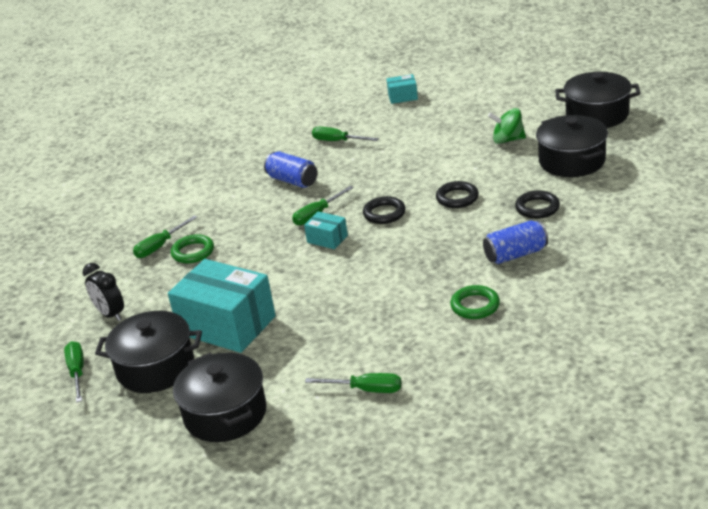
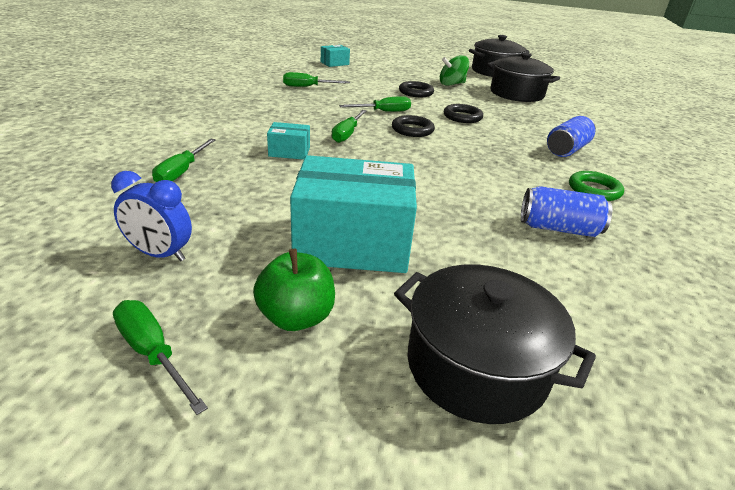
camera: 35 degrees left, 0 degrees up
black clock [83,263,124,321] -> blue clock [111,171,192,261]
black pot [95,311,202,393] -> green apple [253,249,335,331]
green ring [171,234,214,263] -> none
blue can [264,152,317,188] -> blue can moved to [521,186,612,237]
turquoise box [304,211,348,249] -> turquoise box moved to [267,122,310,160]
green screwdriver [305,373,401,393] -> green screwdriver moved to [339,96,411,112]
black ring [515,191,560,219] -> black ring moved to [399,81,434,97]

